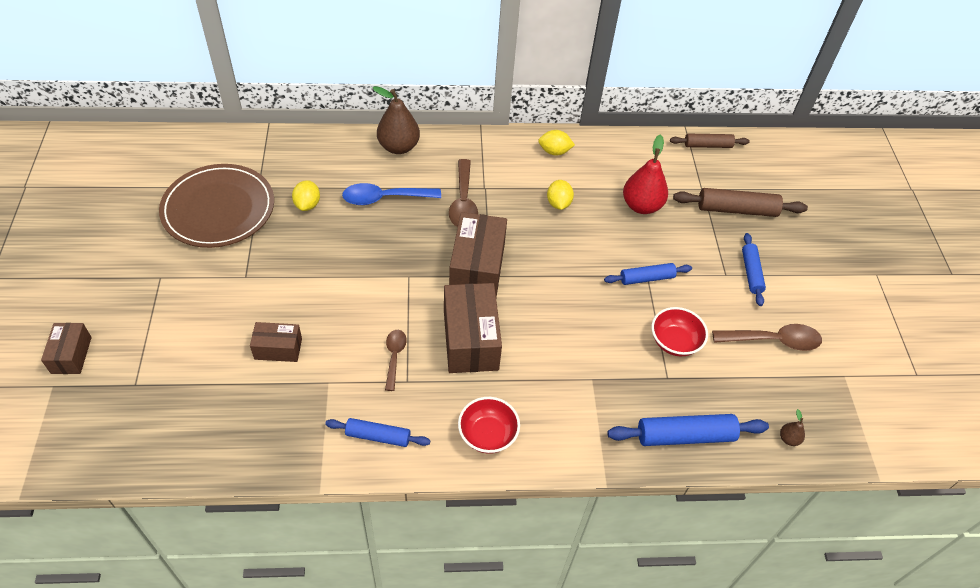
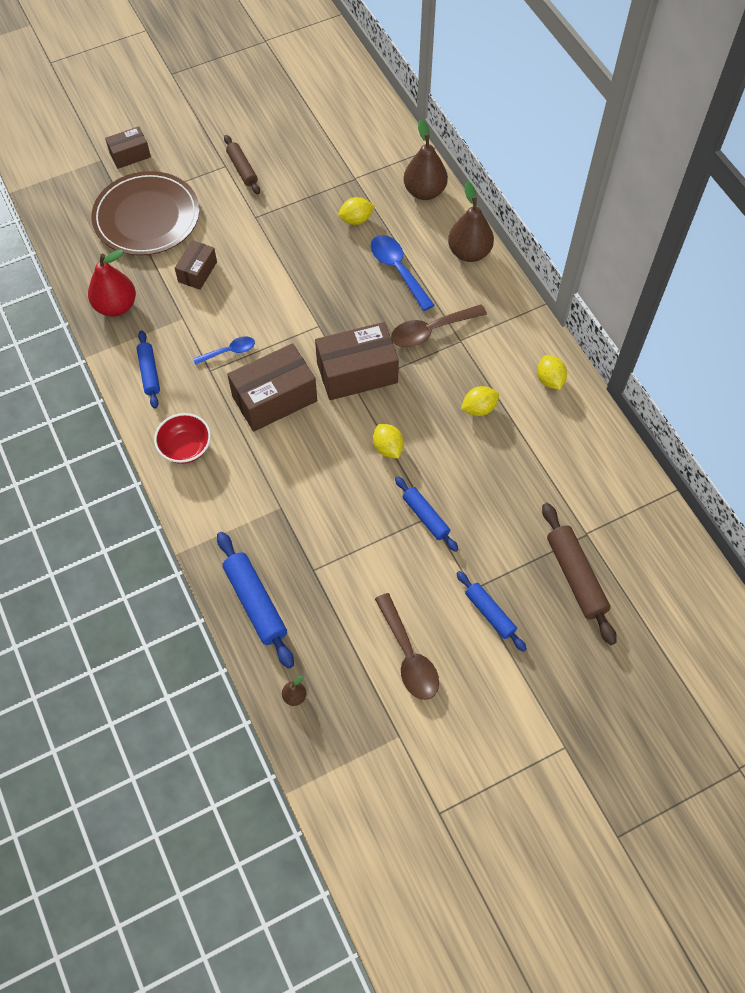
camera: 70 degrees right, 10 degrees up
brown plate [159,164,274,248] -> brown plate moved to [91,171,199,256]
brown box [250,322,302,362] -> brown box turned 45 degrees clockwise [175,240,217,290]
brown spoon [385,330,407,391] -> blue spoon [193,336,255,365]
red pear [623,134,668,214] -> red pear moved to [88,250,136,317]
red bowl [651,307,708,356] -> none
brown rolling pin [670,134,750,148] -> brown rolling pin moved to [224,135,260,194]
blue rolling pin [742,233,766,306] -> blue rolling pin turned 75 degrees clockwise [456,571,527,652]
none -> yellow lemon [373,424,404,459]
none -> brown pear [404,119,448,200]

